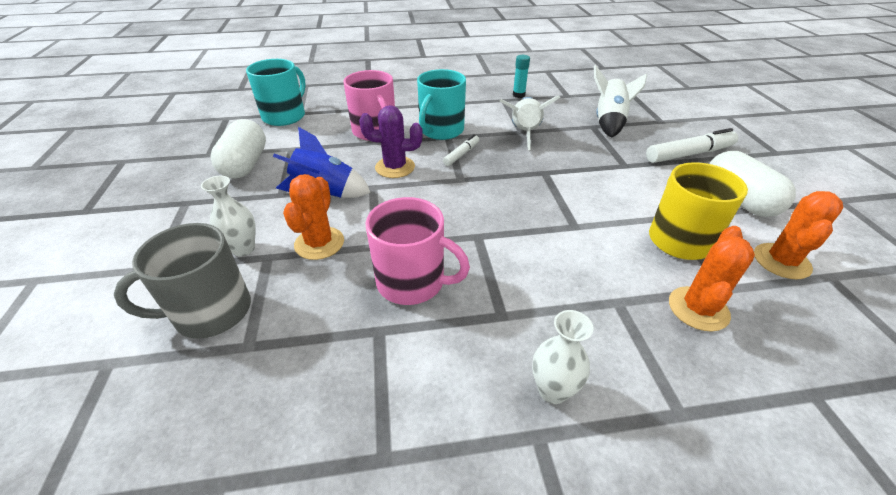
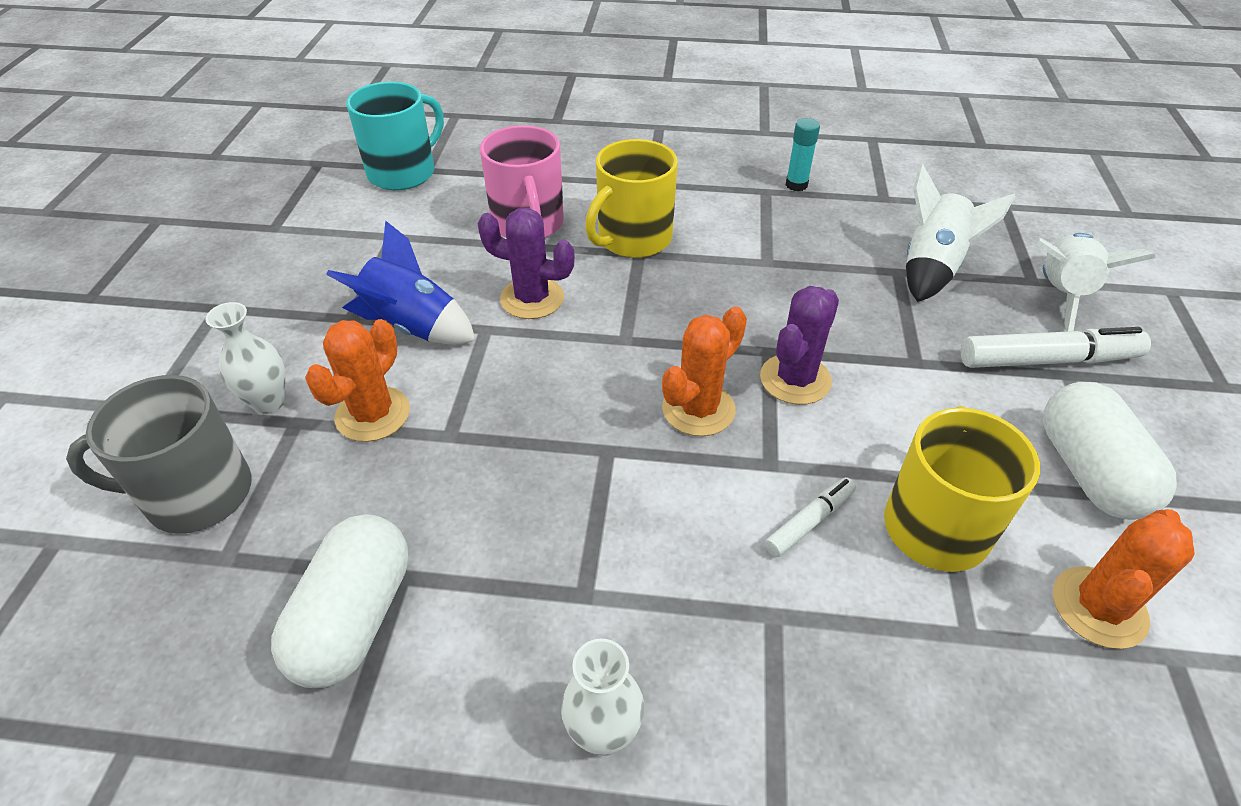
camera: 15 degrees right, 5 degrees up
white capsule [210,119,266,179] -> white capsule moved to [271,514,409,688]
pink mug [365,197,470,305] -> none
turquoise mug [417,69,466,140] -> yellow mug [585,139,678,258]
white marker [443,134,479,166] -> white marker moved to [765,477,856,557]
white rocket [499,95,560,150] -> white rocket moved to [1036,233,1156,332]
orange cactus [669,226,755,332] -> orange cactus moved to [662,306,747,436]
none -> purple cactus [760,286,839,405]

